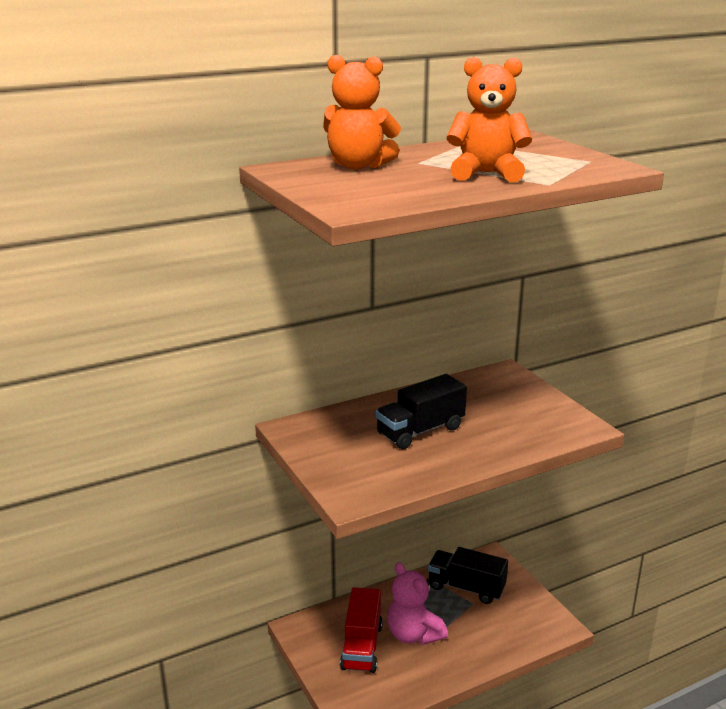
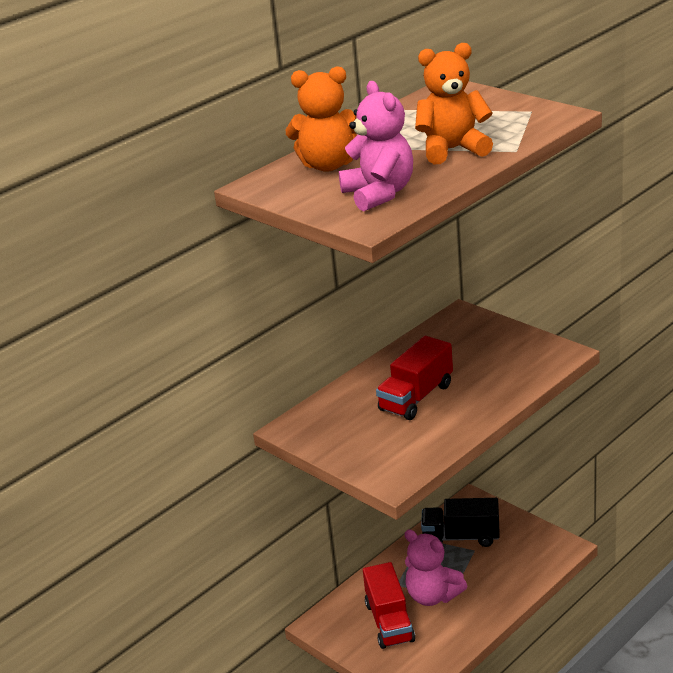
camera: 15 degrees left, 5 degrees up
black truck [376,374,467,449] -> red truck [376,336,453,420]
none -> pink teddy bear [339,81,413,211]

